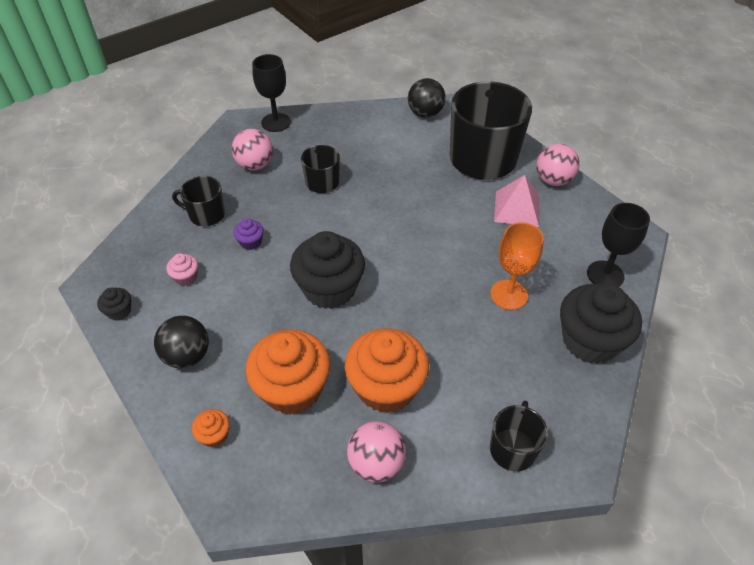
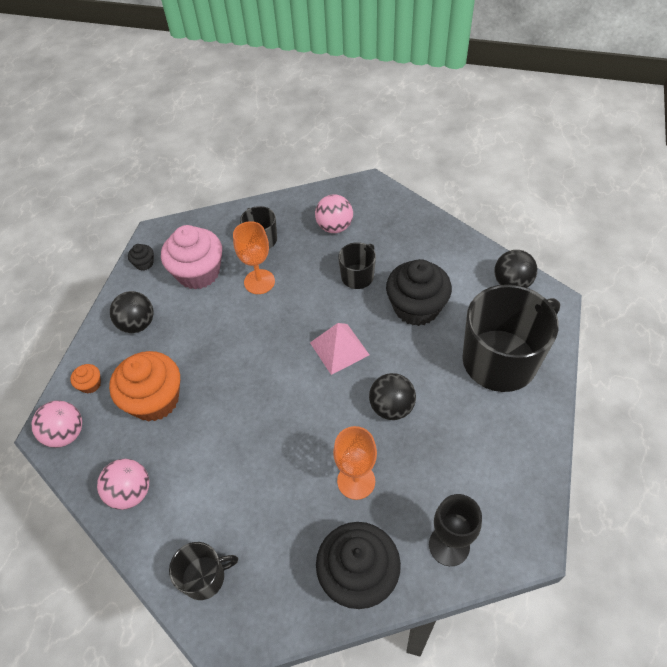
camera: 55 degrees right, 5 degrees up
pink cupcake [166,253,198,286] -> pink cupcake [161,225,222,289], size x2.30
purple cupcake [234,218,264,250] -> orange goblet [233,221,275,294]
black goblet [252,54,291,132] -> none
black cupcake [290,231,365,309] -> black cupcake moved to [386,259,452,326]
orange cupcake [345,328,429,413] -> none
pink pyramid [494,175,539,227] -> pink pyramid moved to [310,323,369,375]
pink ball [536,144,580,186] -> pink ball moved to [32,400,82,448]
none -> black ball [369,373,416,420]

